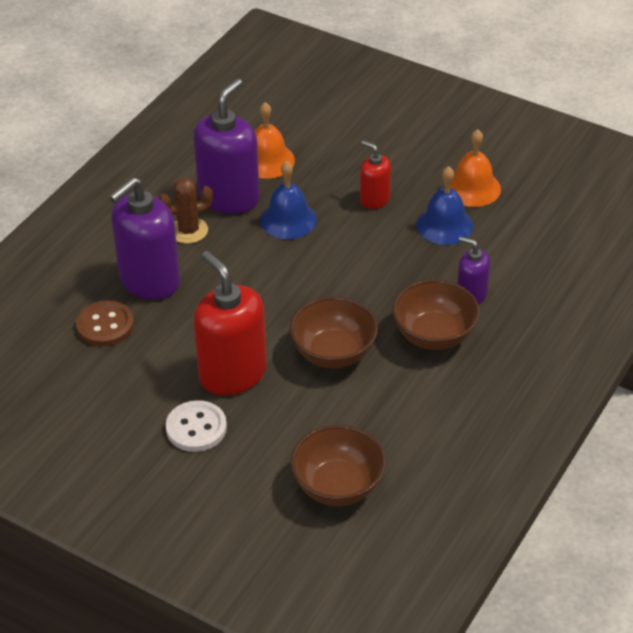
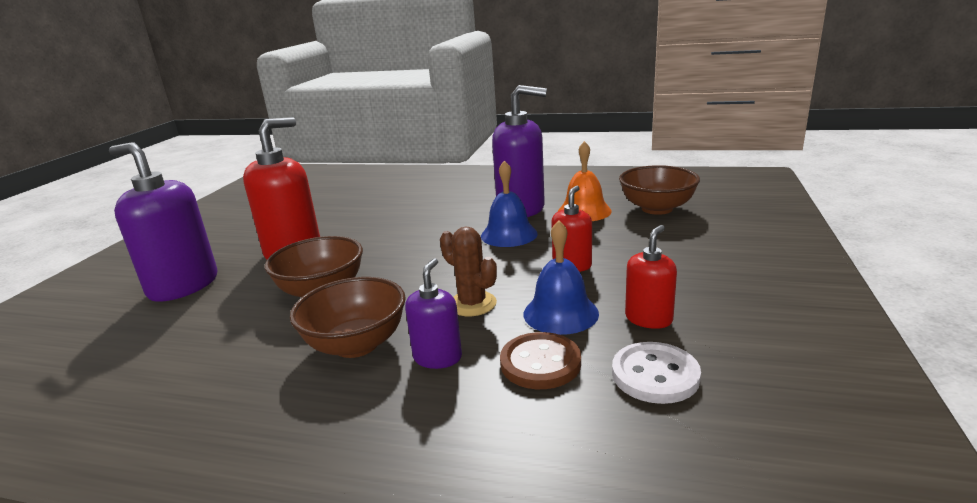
camera: 75 degrees right, 20 degrees down
brown button [76,300,134,346] -> brown button moved to [500,332,581,389]
purple soap dispenser [109,177,180,300] -> purple soap dispenser moved to [109,142,217,302]
brown cactus [159,178,213,244] -> brown cactus moved to [440,227,497,316]
white button [166,400,227,452] -> white button moved to [612,342,701,404]
brown bowl [290,425,386,506] -> brown bowl moved to [619,165,700,215]
orange bell [450,129,501,207] -> red soap dispenser [625,225,677,329]

